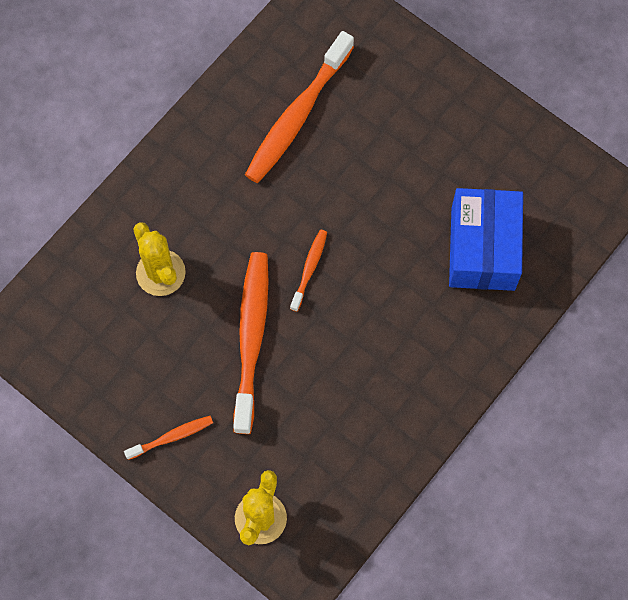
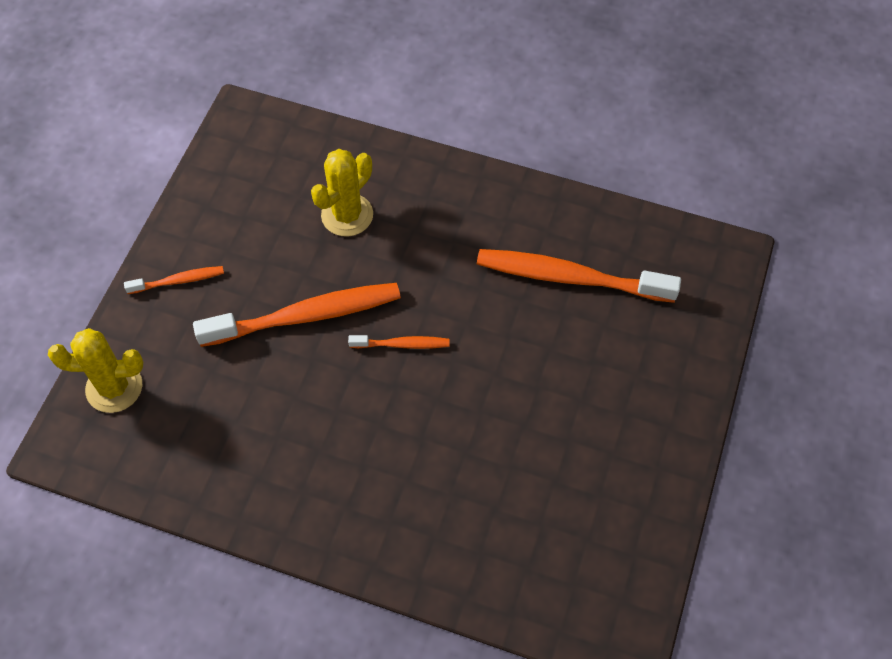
camera: 70 degrees right, 10 degrees down
orange toothbrush [124,416,213,460] -> orange toothbrush turned 60 degrees counterclockwise [124,266,224,294]
blue box [449,188,523,291] -> none

